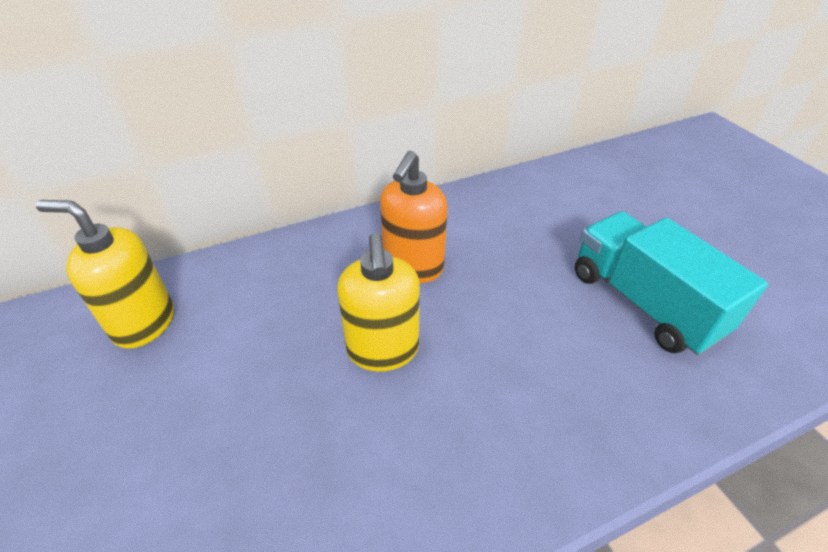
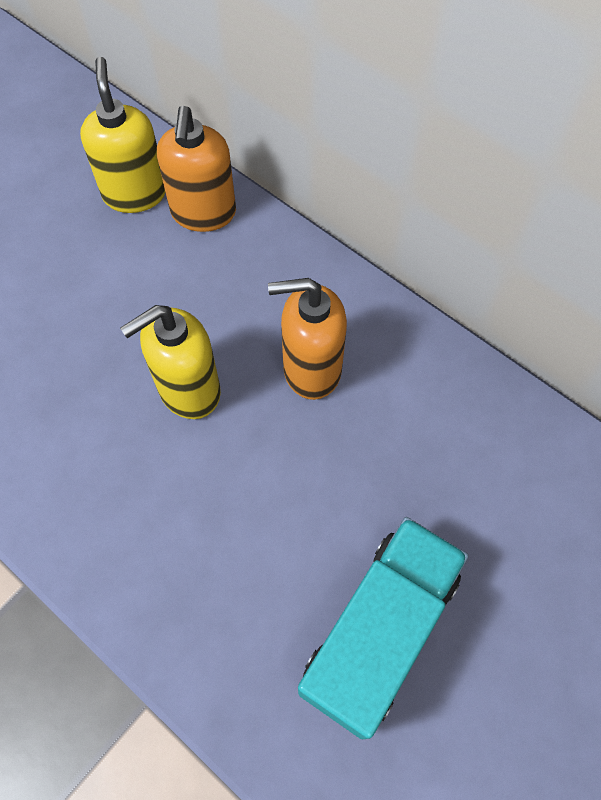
camera: 65 degrees right, 20 degrees up
none -> orange soap dispenser [157,106,236,232]

